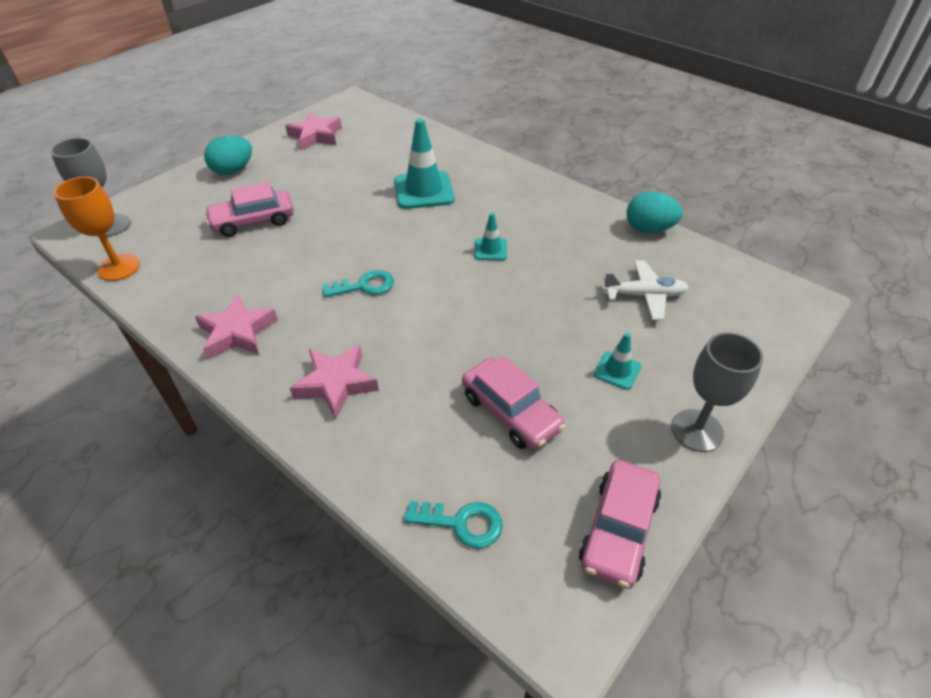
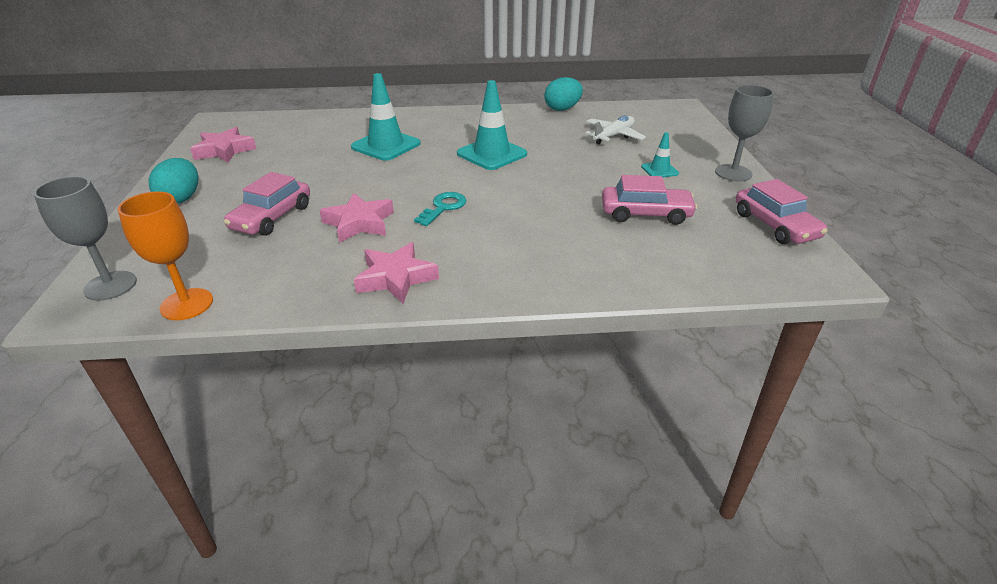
camera: 45 degrees left, 10 degrees down
pink star [290,344,379,419] -> pink star moved to [319,193,394,243]
turquoise key [404,501,503,548] -> none
turquoise traffic cone [475,213,507,260] -> turquoise traffic cone [457,80,527,170], size x1.93

